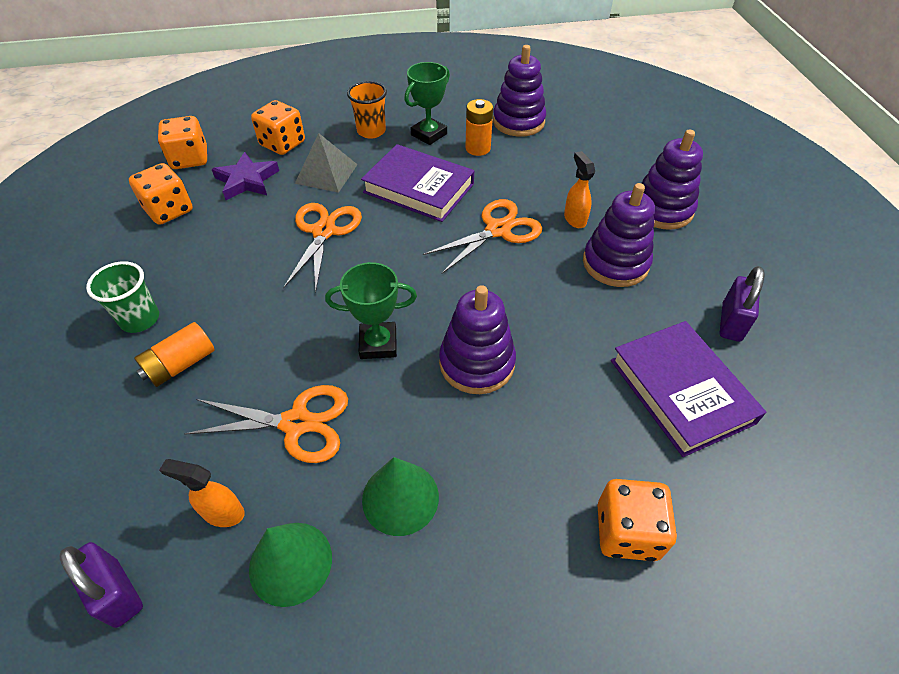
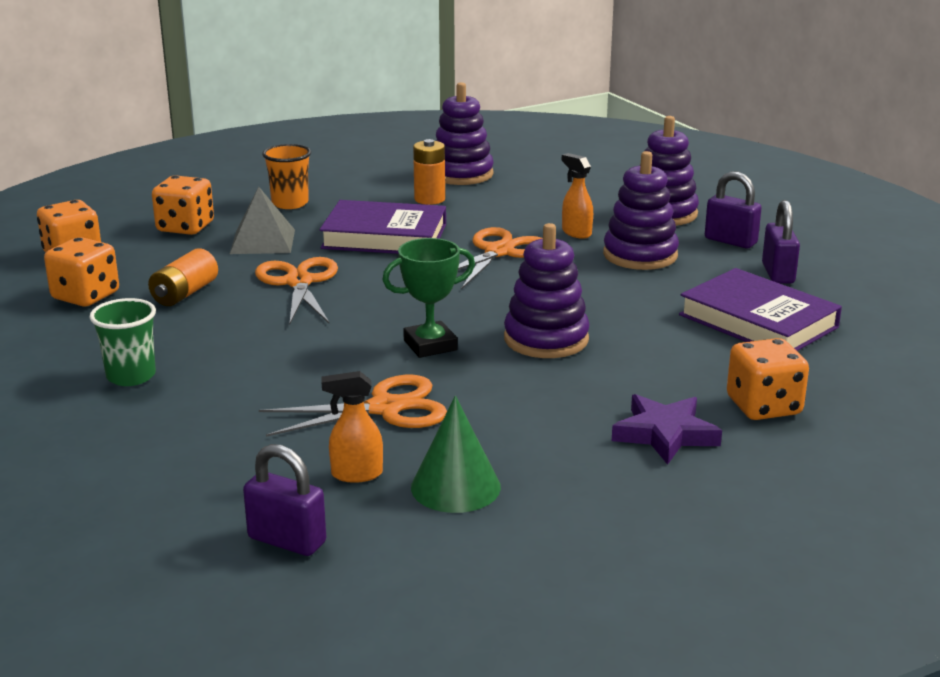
camera: 20 degrees left, 25 degrees down
orange battery [134,322,215,387] -> orange battery moved to [148,248,218,306]
purple star [212,152,279,200] -> purple star moved to [612,394,722,465]
green cone [362,457,439,536] -> none
green trophy [404,62,450,145] -> none
none -> purple padlock [705,172,762,248]

